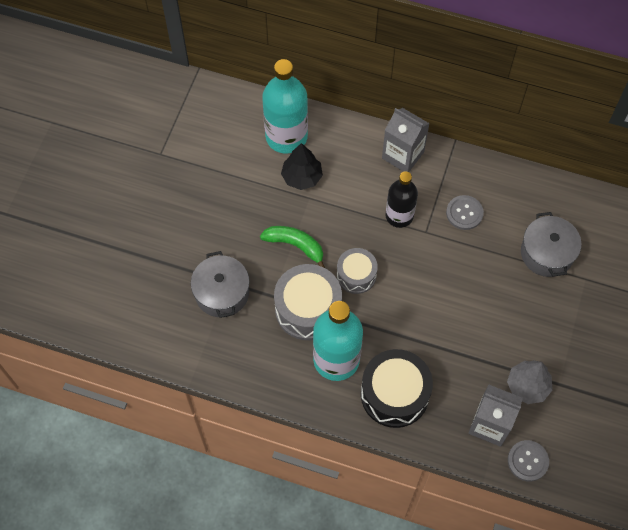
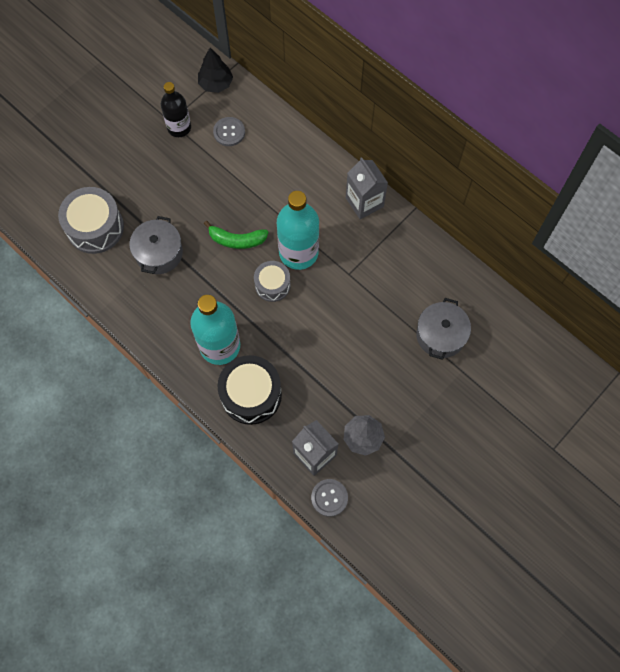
camera: 25 degrees right, 5 degrees up
green banana [260,226,325,268] -> green banana turned 135 degrees clockwise [204,221,269,249]
turquoise bottle [262,59,308,154] -> turquoise bottle moved to [277,191,319,270]
grey drum [274,264,342,340] -> grey drum moved to [58,187,124,254]
black tree [281,143,323,190] -> black tree moved to [198,48,233,93]
black bottle [386,171,418,228] -> black bottle moved to [161,82,191,137]
grey button [446,195,484,230] -> grey button moved to [213,117,245,146]

